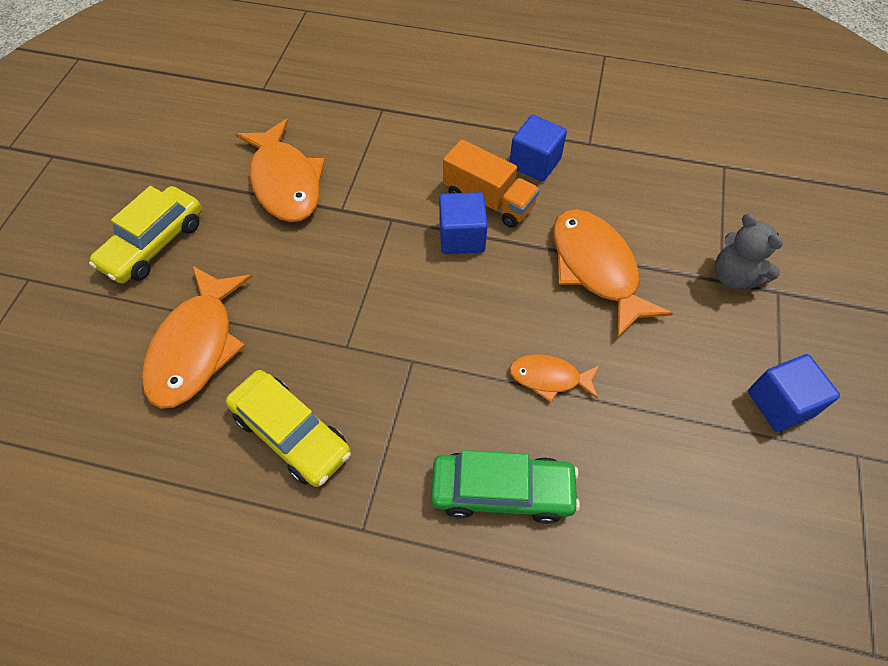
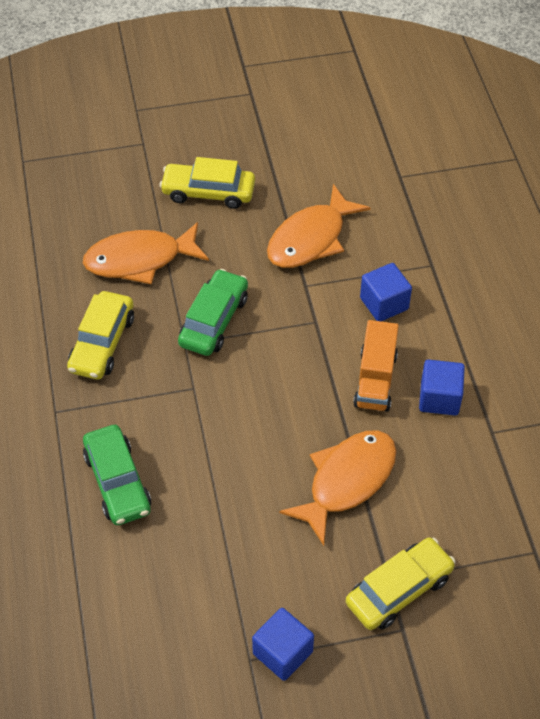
camera: 65 degrees right, 5 degrees down
blue cube [439,192,488,254] -> blue cube moved to [360,263,412,321]
orange fish [509,354,600,402] -> none
grey teddy bear [715,213,783,290] -> yellow car [346,537,456,630]
none -> green car [178,269,248,356]

